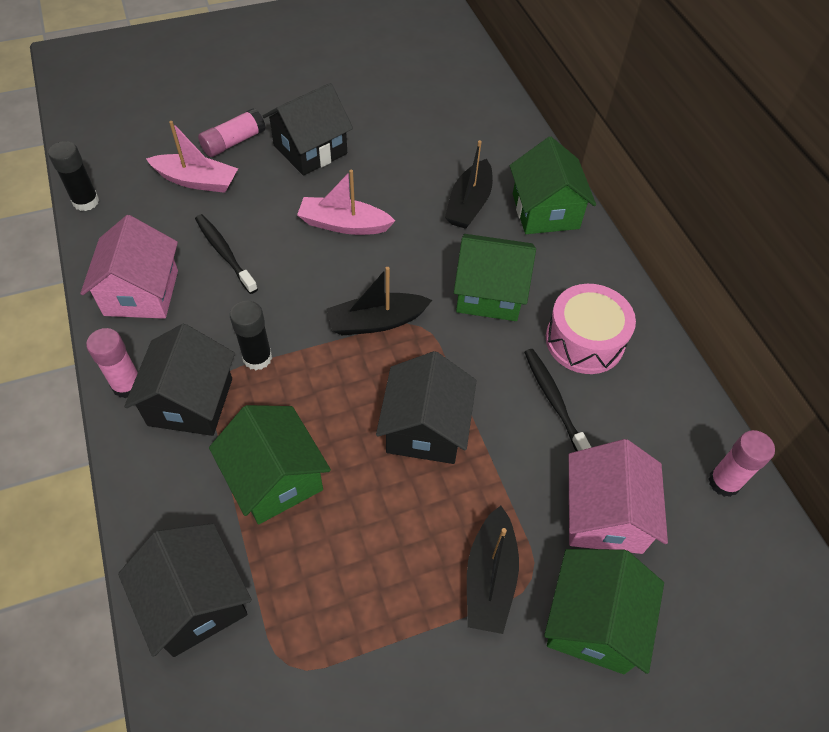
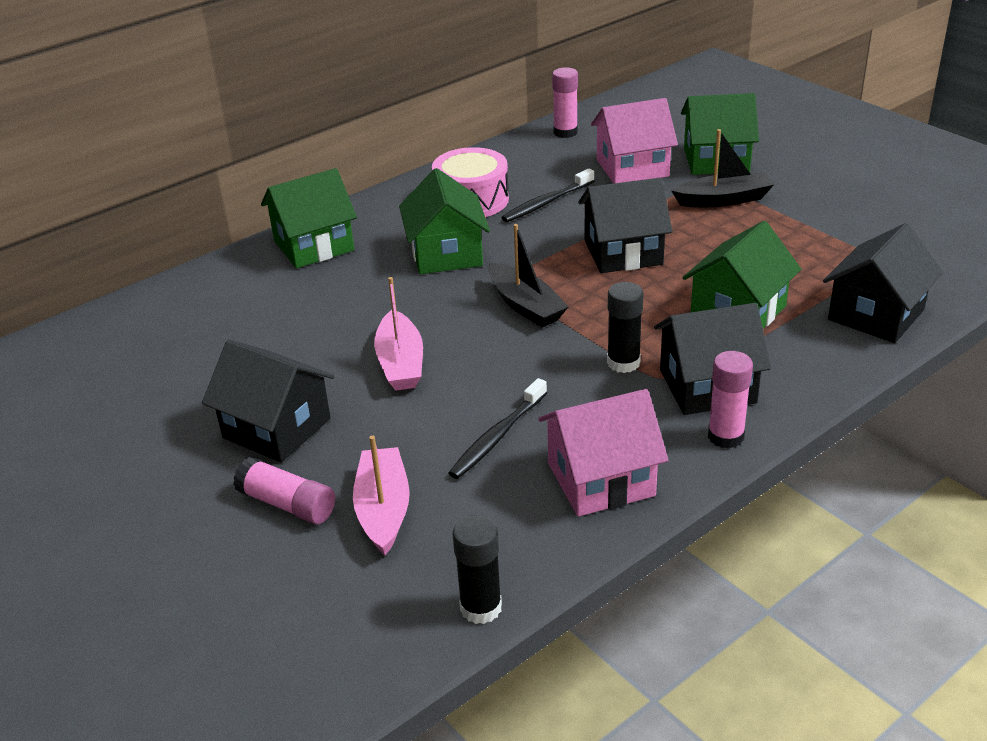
camera: 105 degrees left, 20 degrees down
black boat [445,140,493,229] -> none

